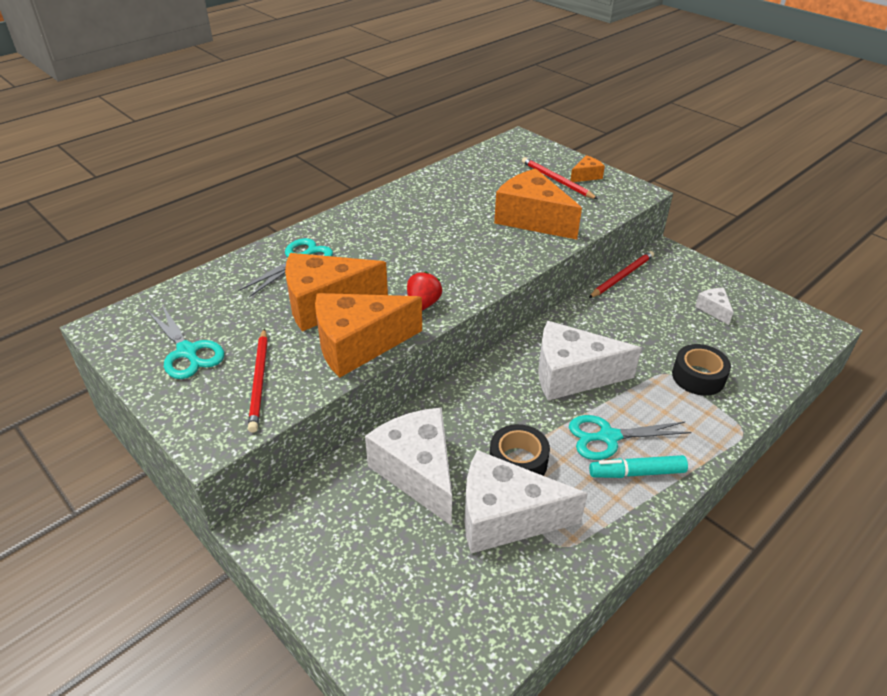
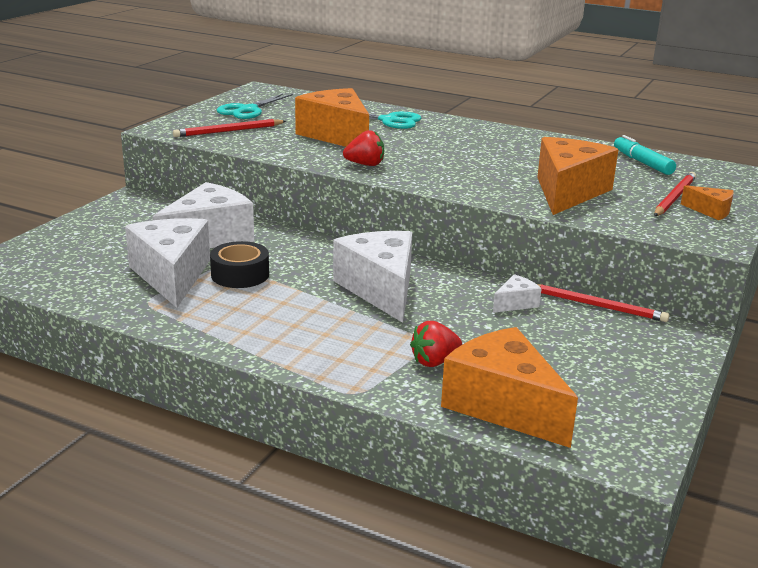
camera: 70 degrees right, 15 degrees down
orange cheese [315,293,422,378] -> orange cheese moved to [441,327,578,448]
turquoise scissors [569,415,692,460] -> none
turquoise marker [589,455,688,478] -> turquoise marker moved to [614,135,676,175]
black tape [672,344,731,396] -> red strawberry [410,321,462,367]
white cheese [695,288,733,325] -> white cheese moved to [493,274,542,313]

